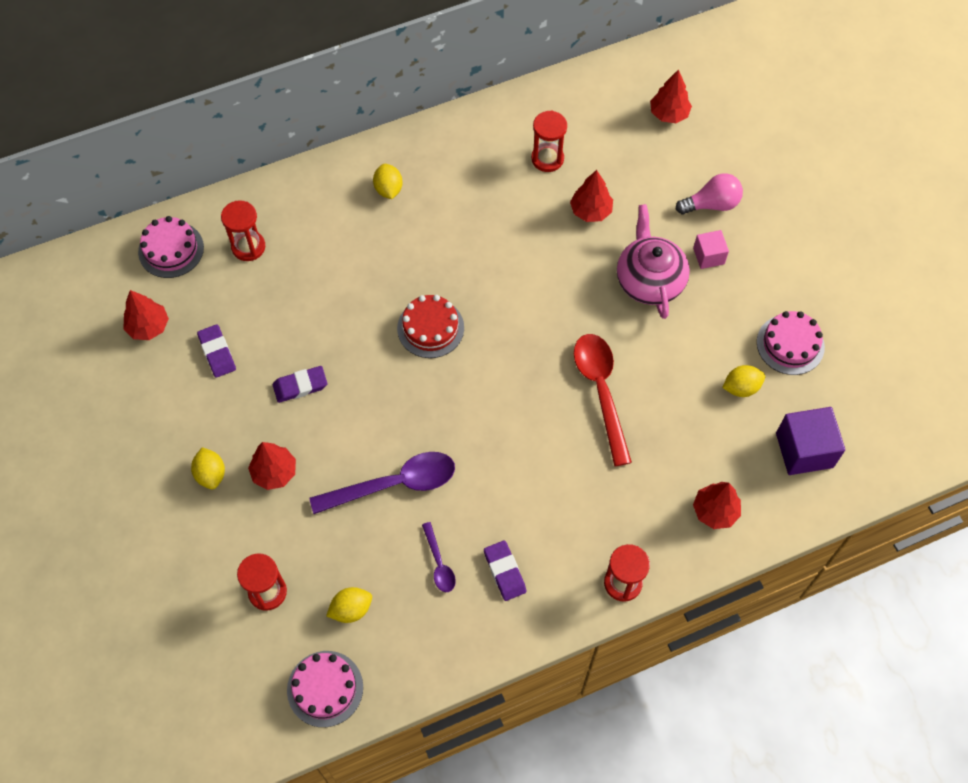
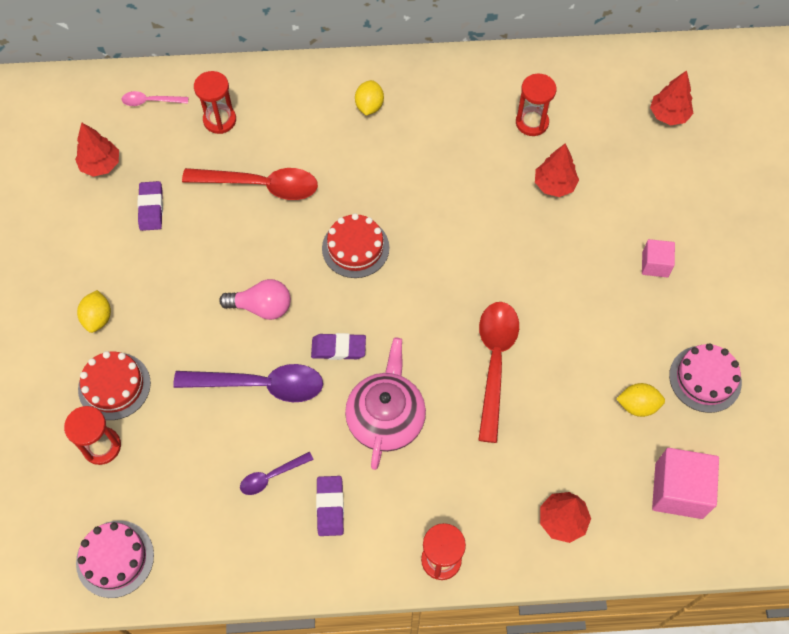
camera: 20 degrees right, 0 degrees up
pink cake [138,216,204,278] -> pink spoon [122,91,188,106]
red tree [248,442,296,490] -> none
purple eraser [273,366,327,403] -> purple eraser moved to [311,333,366,360]
yellow lemon [326,587,372,623] -> none
purple spoon [422,522,456,592] -> purple spoon turned 60 degrees clockwise [240,452,314,495]
pink teapot [617,204,690,319] -> pink teapot moved to [345,338,426,470]
pink light bulb [676,173,743,214] -> pink light bulb moved to [219,279,291,320]
purple cube [776,407,845,475] -> pink cube [652,448,719,519]
none -> red cake [78,351,151,420]
none -> red spoon [182,168,318,200]

